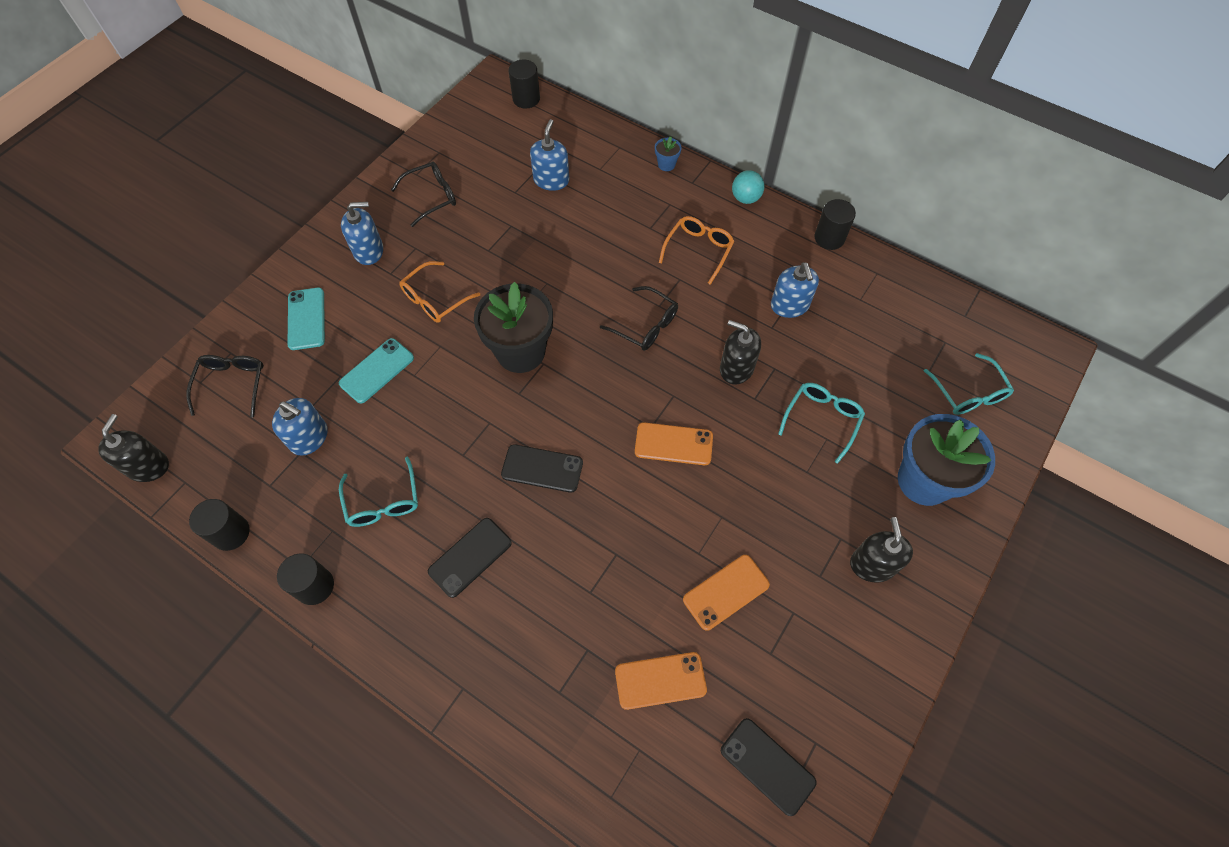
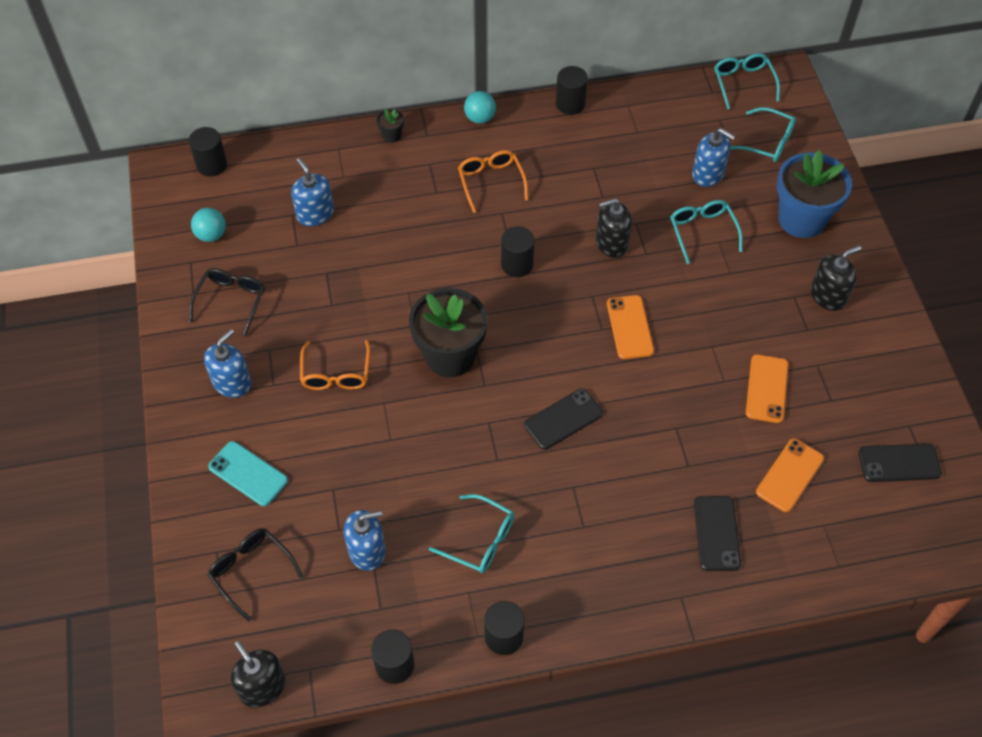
camera: 45 degrees left, 5 degrees down
turquoise phone [339,338,414,403] -> none
black phone [428,518,512,598] -> black phone moved to [694,496,741,571]
black glasses [600,286,678,351] -> black cylinder [501,226,535,277]
orange phone [635,422,713,465] -> orange phone turned 60 degrees counterclockwise [607,295,654,359]
blue flower pot [655,136,682,171] -> black flower pot [376,109,404,143]
blue soap dispenser [771,262,819,318] -> blue soap dispenser moved to [692,128,735,187]
black soap dispenser [850,517,913,583] -> black soap dispenser turned 105 degrees clockwise [811,245,861,311]
none -> turquoise ball [191,208,226,242]
none -> turquoise glasses [714,53,780,109]

